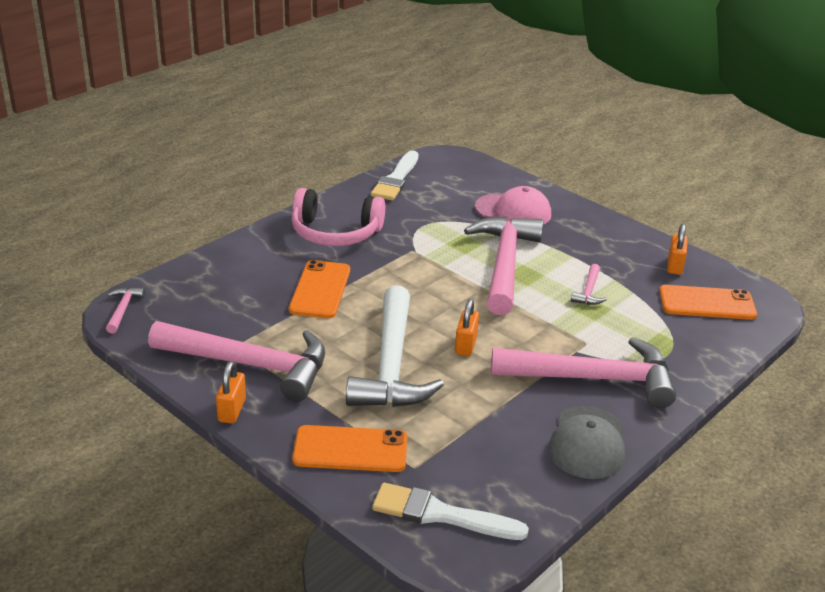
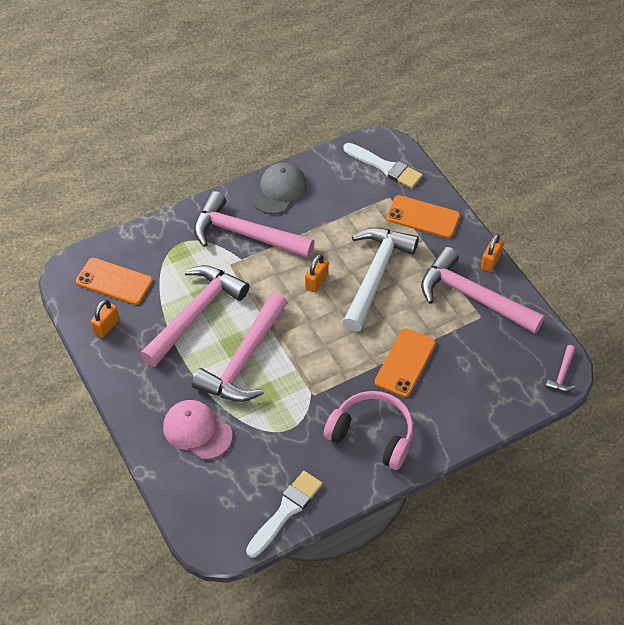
camera: 160 degrees left, 20 degrees up
pink hammer [571,264,607,305] -> pink hammer [140,265,249,367], size x2.43

